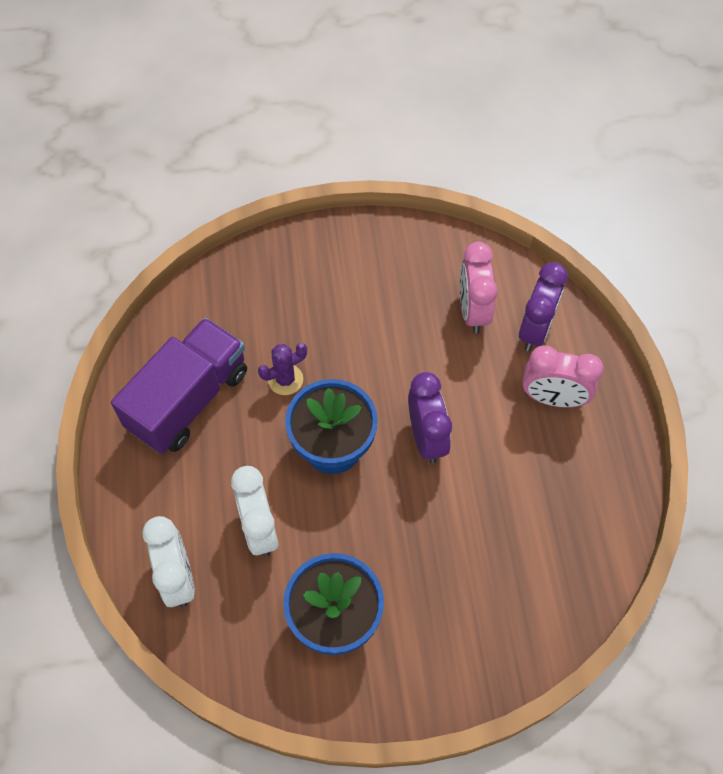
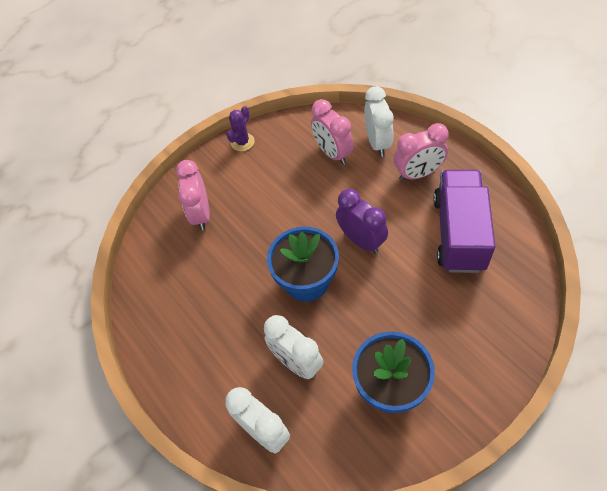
camera: 25 degrees left, 5 degrees down
purple truck [111,318,247,454] -> purple truck moved to [433,170,495,273]
purple cactus [258,343,307,395] -> purple cactus moved to [226,106,255,151]
purple clock [519,262,568,351] -> white clock [364,86,394,157]
none -> pink clock [176,160,210,230]

